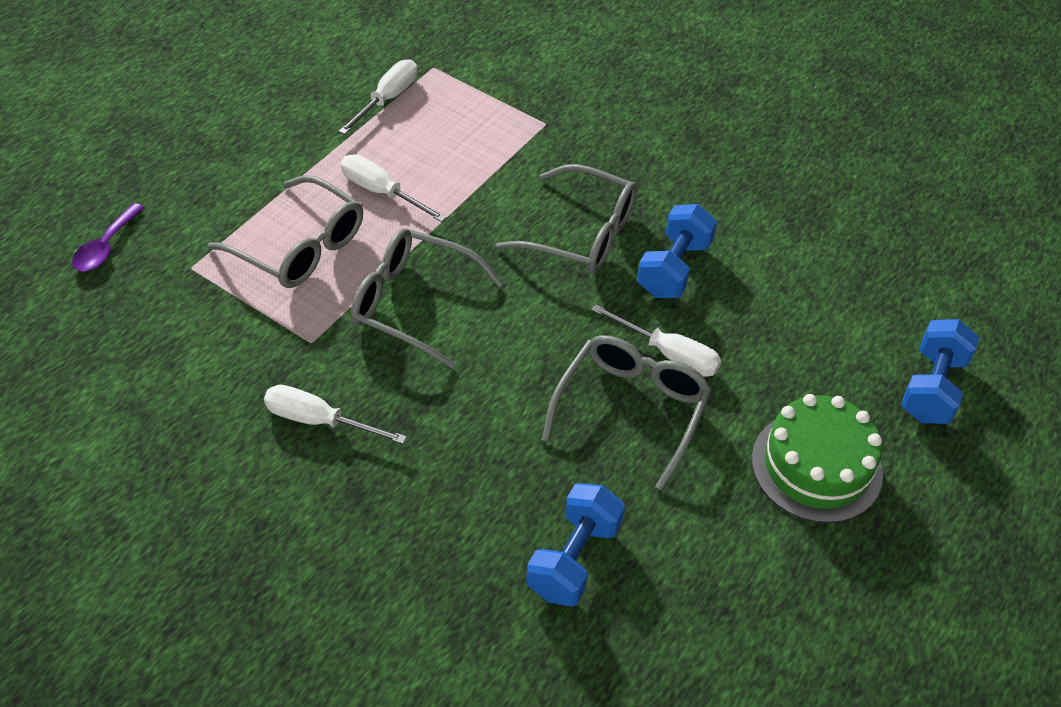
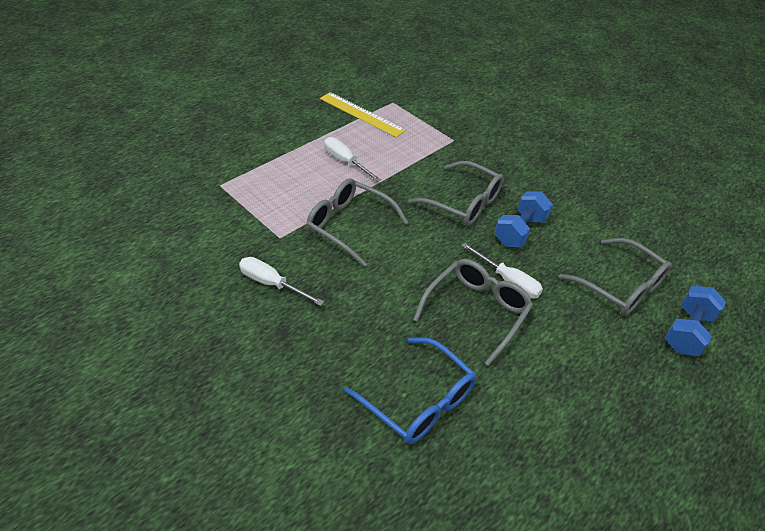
camera: 10 degrees right, 5 degrees down
purple spoon [72,203,144,271] -> none
grey glasses [208,175,363,288] -> grey glasses moved to [558,238,672,316]
white screwdriver [339,60,418,135] -> yellow ruler [320,92,406,138]
blue dumbbell [526,483,625,606] -> blue glasses [344,337,476,444]
green cake [752,394,883,523] -> none

